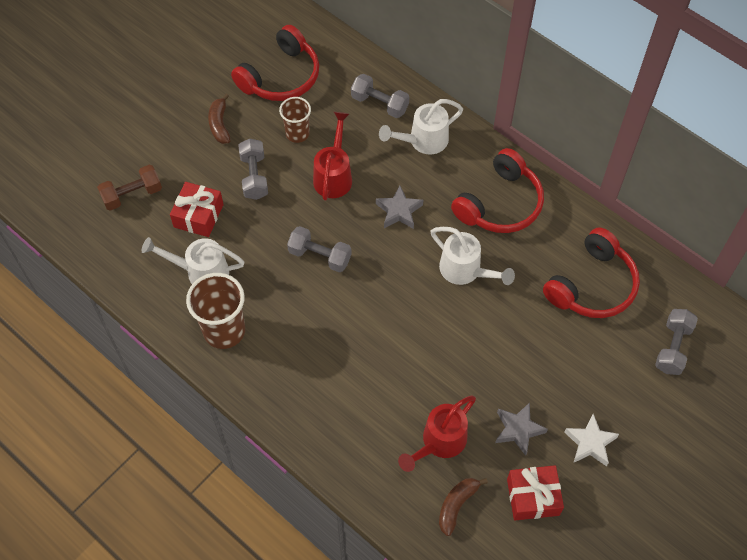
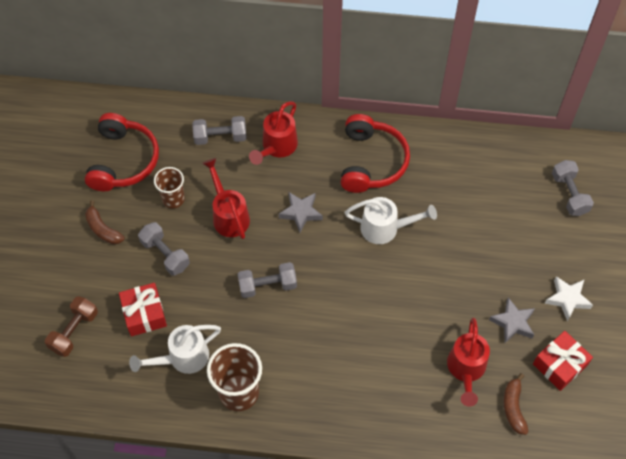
camera: 35 degrees left, 0 degrees up
white watering can [379,99,463,155] -> red watering can [249,101,298,165]
red headphones [543,227,640,318] -> none

